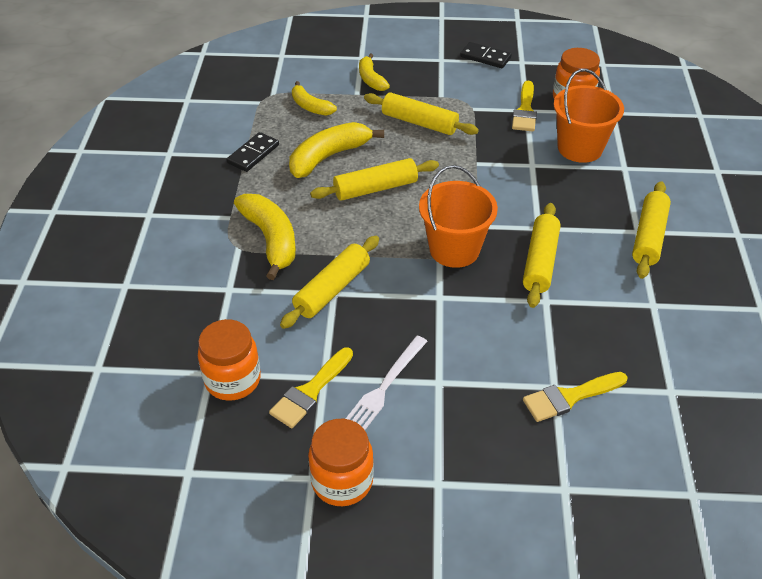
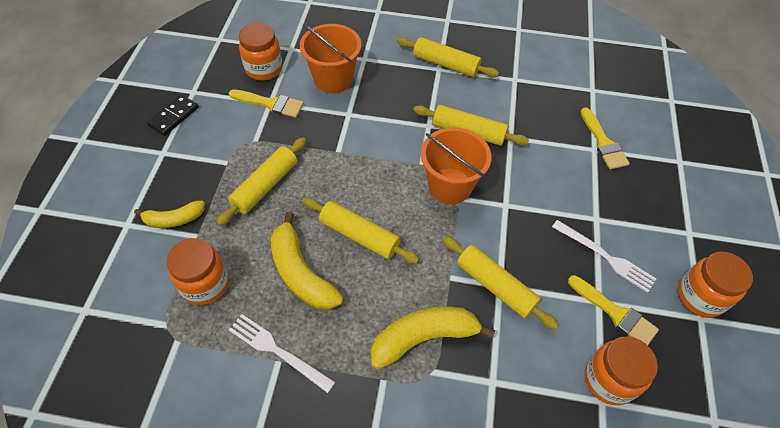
camera: 85 degrees left, 10 degrees up
black domino [227,132,279,172] -> white fork [229,314,335,393]
yellow banana [292,81,337,116] -> orange jar [166,238,229,305]
yellow rolling pin [310,158,439,201] -> yellow rolling pin turned 45 degrees counterclockwise [303,197,419,264]

